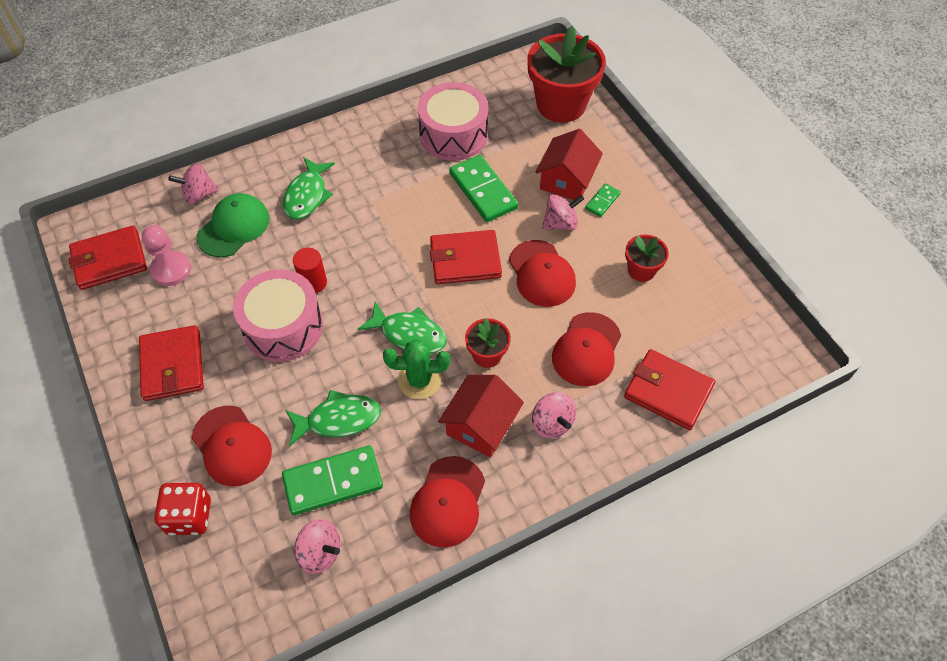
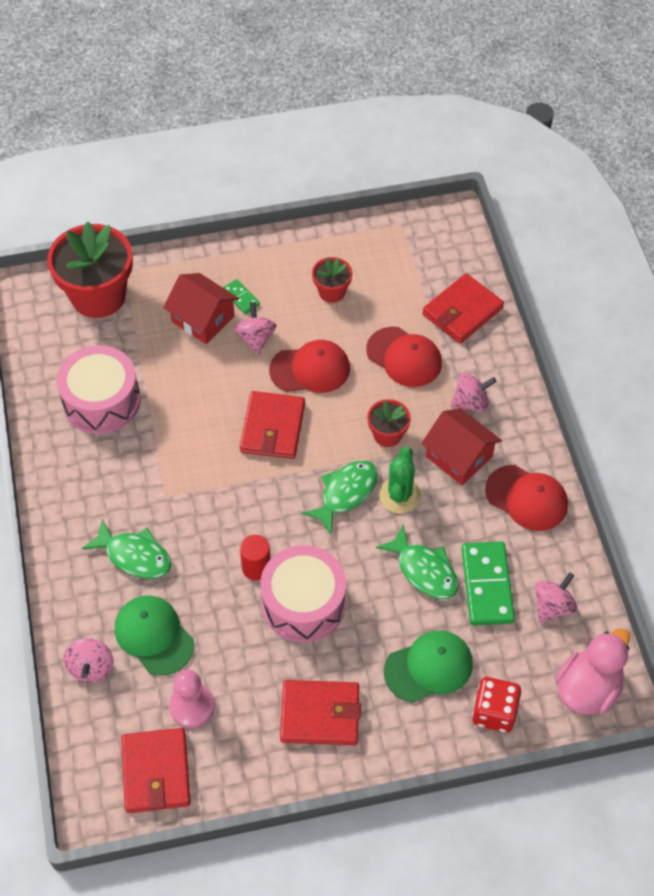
camera: 75 degrees left, 0 degrees up
red cap [192,406,272,486] -> green cap [384,630,473,703]
green fish [285,390,381,446] -> green fish turned 135 degrees clockwise [376,524,459,599]
green domino [449,155,518,222] -> none
none -> pink duck [555,628,630,715]

